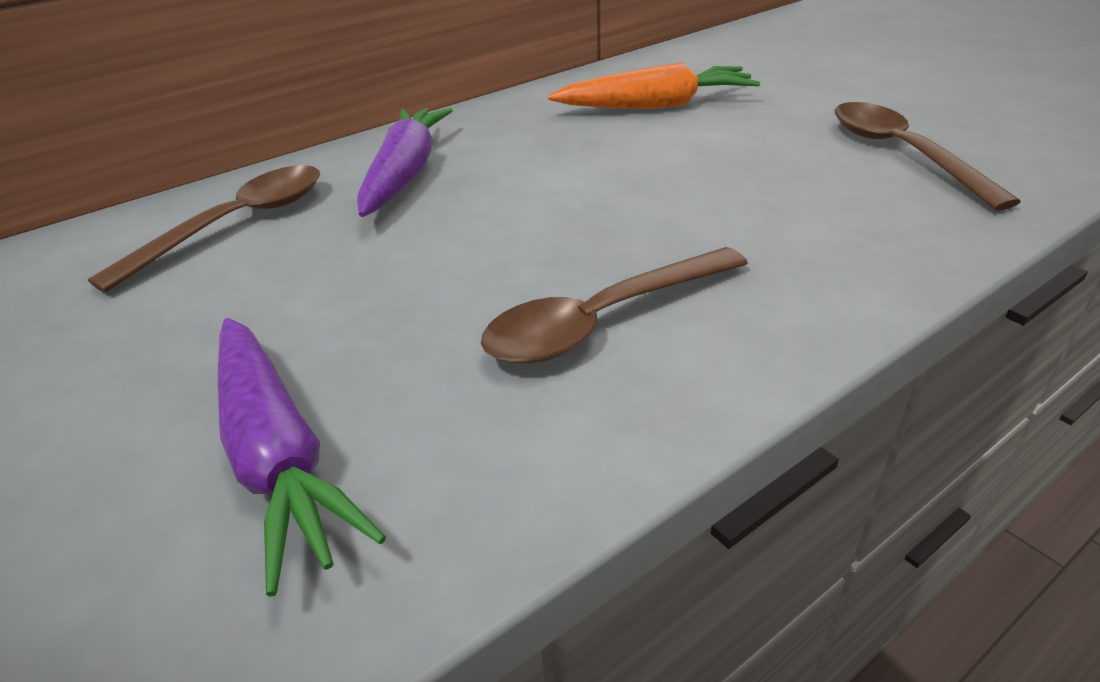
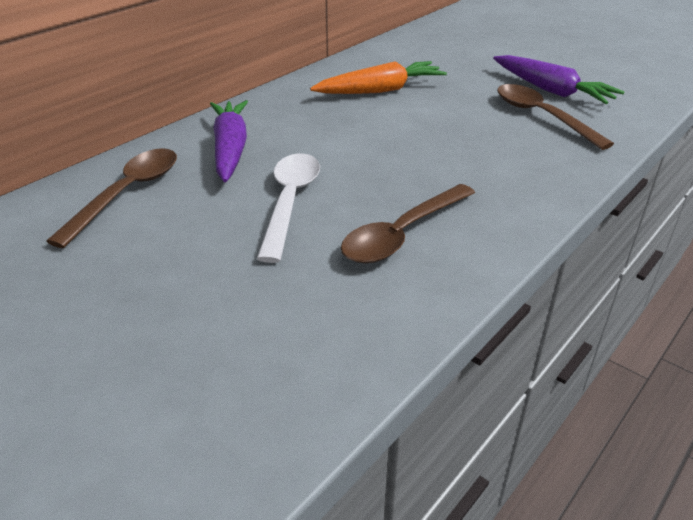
camera: 15 degrees left, 0 degrees up
purple carrot [218,318,386,597] -> purple carrot moved to [493,55,625,104]
none -> white spoon [257,153,320,263]

